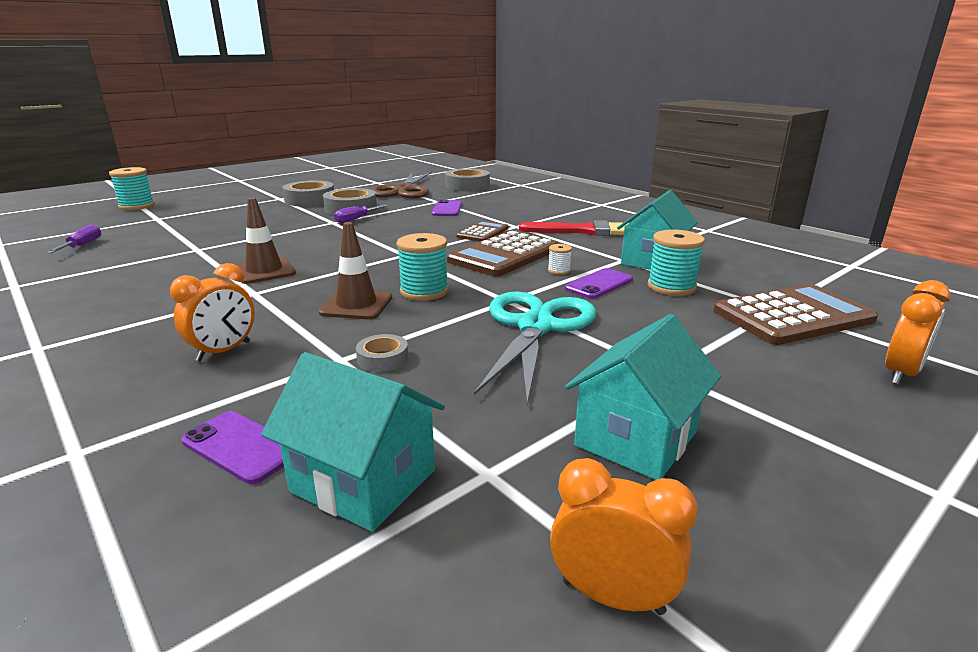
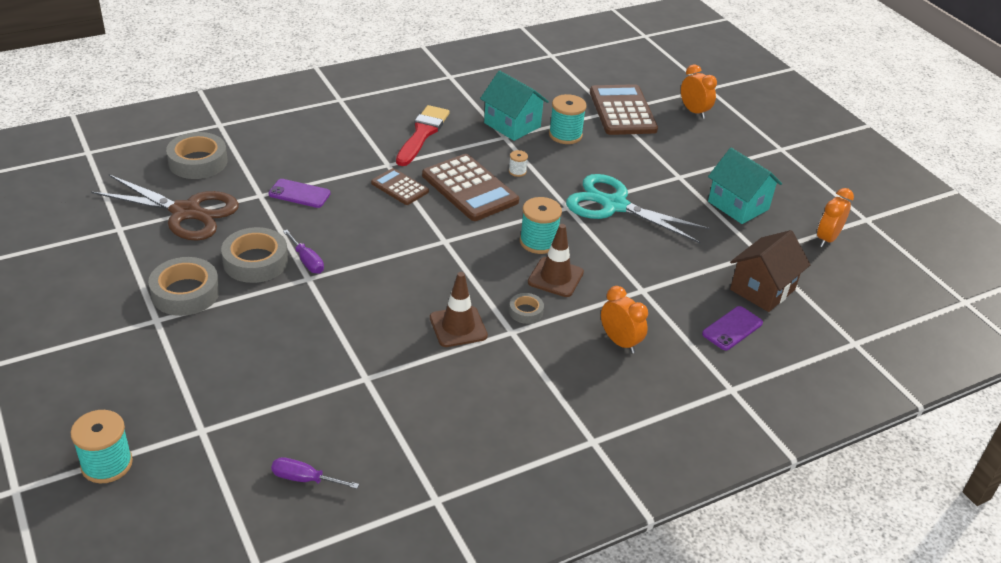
camera: 80 degrees left, 15 degrees up
turquoise house [261,352,445,532] -> brown house [730,230,810,312]
grey tape [356,334,408,372] -> grey tape moved to [509,293,544,324]
purple phone [565,268,633,299] -> none

